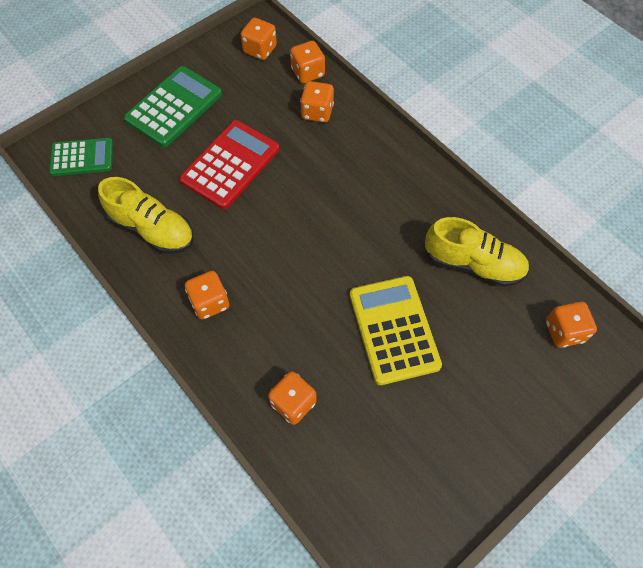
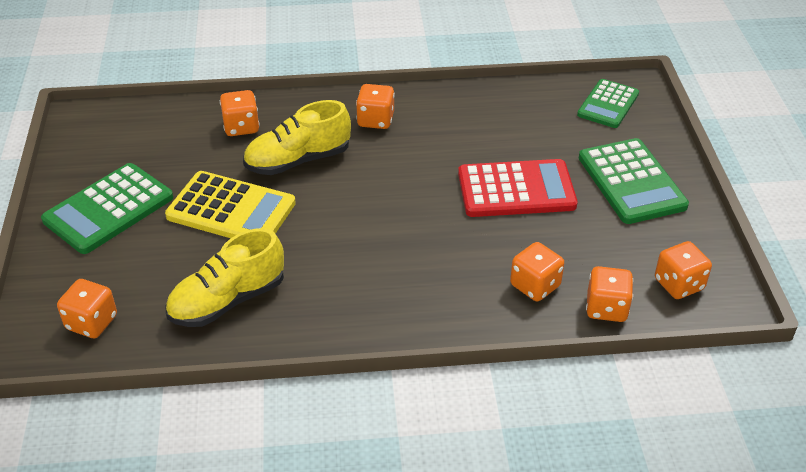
camera: 125 degrees right, 20 degrees down
yellow shoe [98,177,194,254] -> yellow shoe moved to [243,100,351,175]
red calculator [179,120,279,209] -> red calculator turned 75 degrees counterclockwise [458,159,578,217]
none -> green calculator [41,163,173,254]

